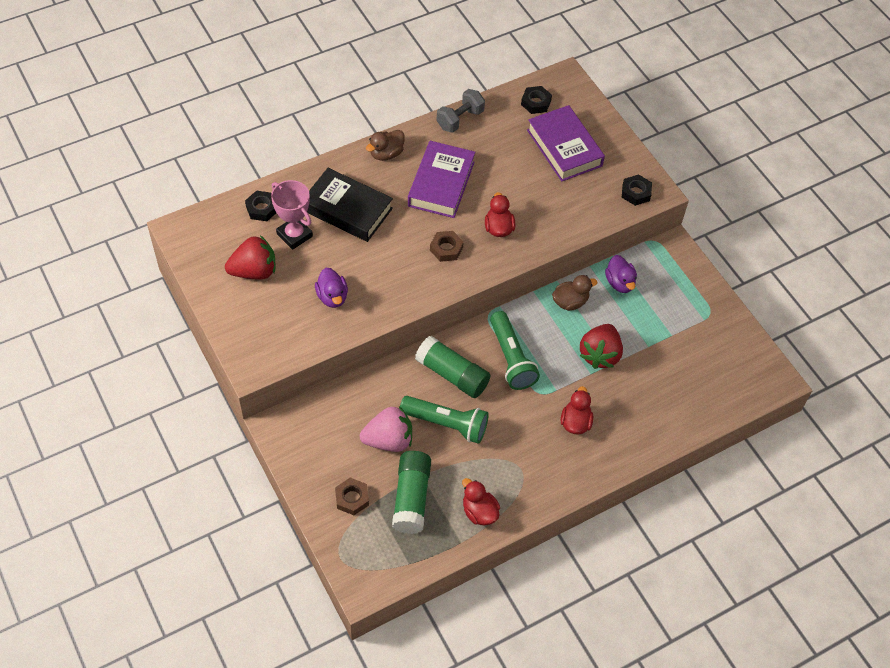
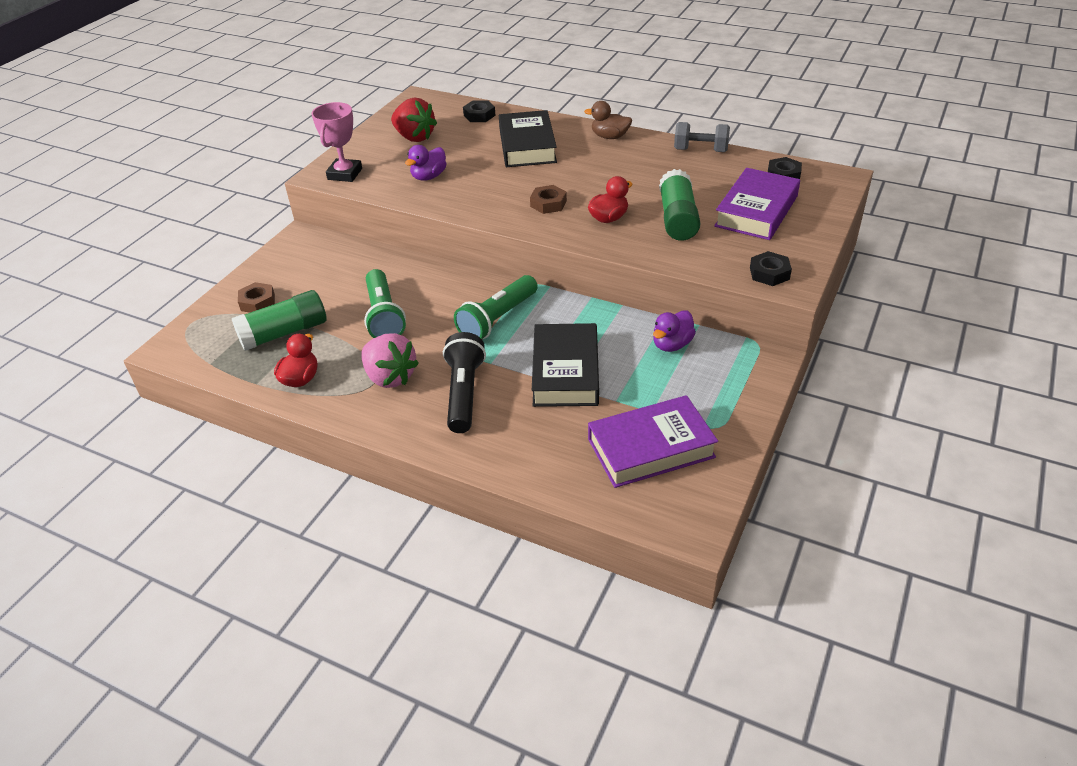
camera: 60 degrees right, 15 degrees down
pink trophy [271,180,313,250] -> pink trophy moved to [312,102,362,182]
pink strawberry [360,406,412,452] -> pink strawberry moved to [361,333,419,388]
purple book [408,141,475,218] -> purple book moved to [588,395,718,488]
green glue stick [415,336,491,398] -> green glue stick moved to [659,169,700,241]
brown duck [552,275,597,311] -> none
red duck [561,386,593,435] -> black flashlight [443,332,486,433]
red strawberry [580,324,623,369] -> black book [532,323,599,407]

